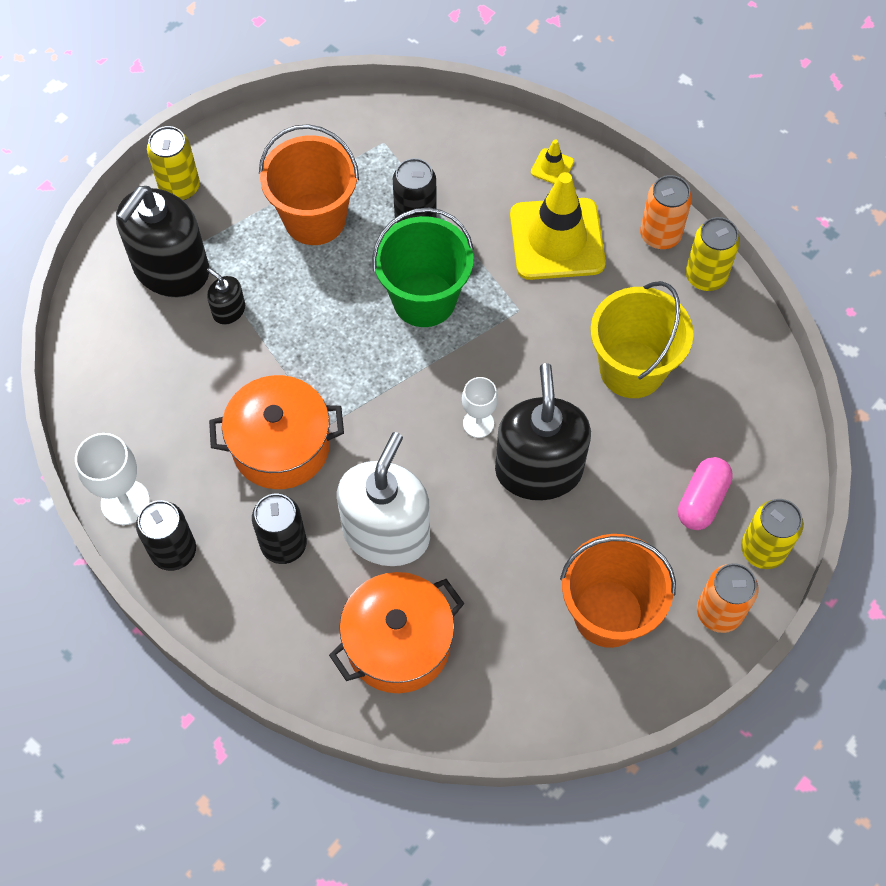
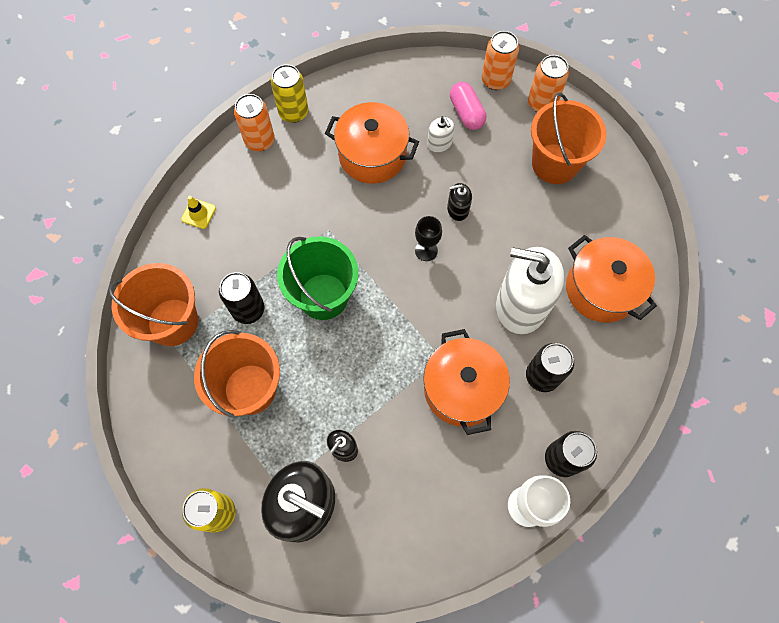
camera: 95 degrees left, 5 degrees up
white goblet [462,377,498,438] -> black goblet [415,216,442,261]
black soap dispenser [495,363,591,501] -> black soap dispenser [447,183,472,221], size x0.44
yellow traffic cone [510,172,606,280] -> none
yellow bucket [590,281,694,398] -> orange pot [325,102,419,184]
pink capsule [678,457,733,530] -> pink capsule turned 45 degrees clockwise [450,82,486,130]
yellow can [741,499,804,569] -> orange can [482,31,519,90]
none -> orange bucket [108,263,198,346]
none -> white soap dispenser [427,116,454,153]

